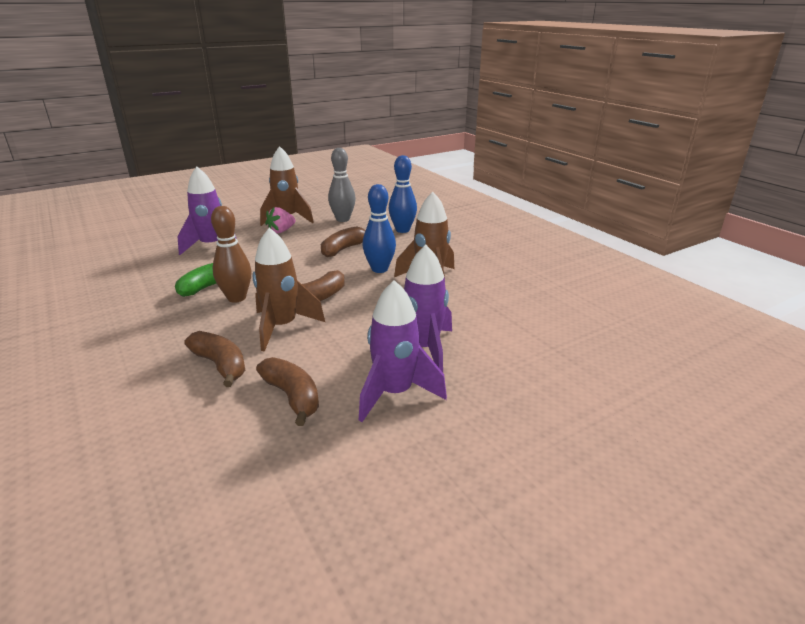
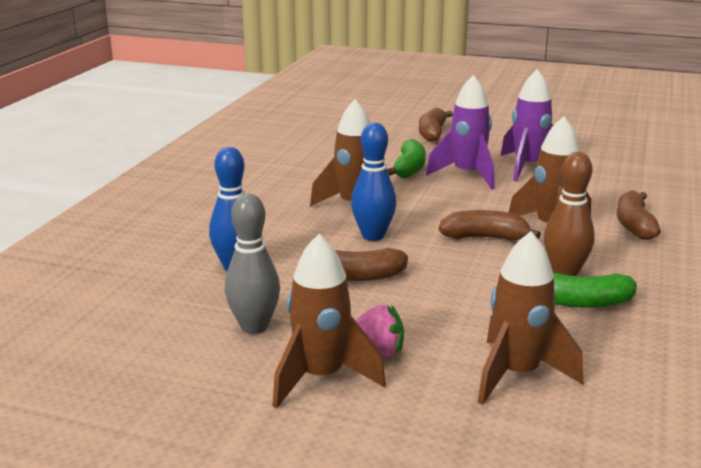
camera: 130 degrees left, 5 degrees down
purple rocket [178,167,236,255] -> brown rocket [478,231,583,405]
brown banana [256,357,319,426] -> brown banana moved to [419,108,453,142]
none -> green banana [387,139,426,178]

